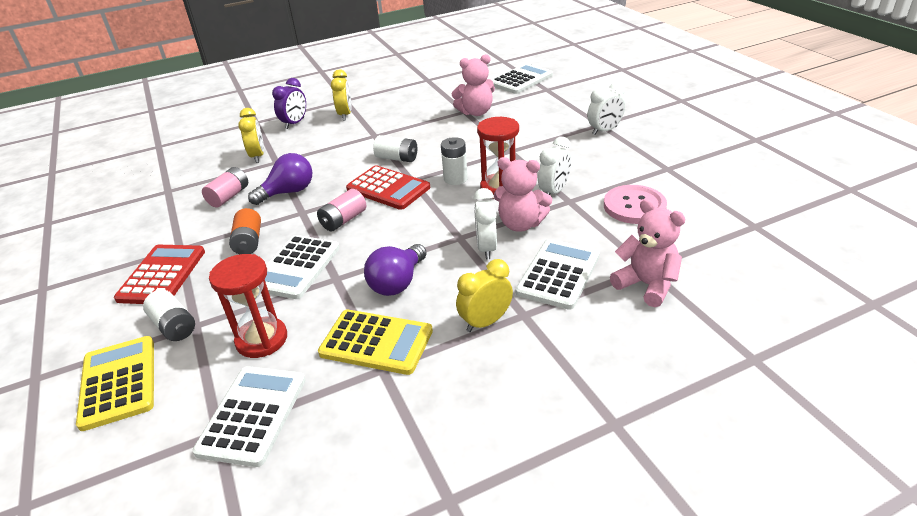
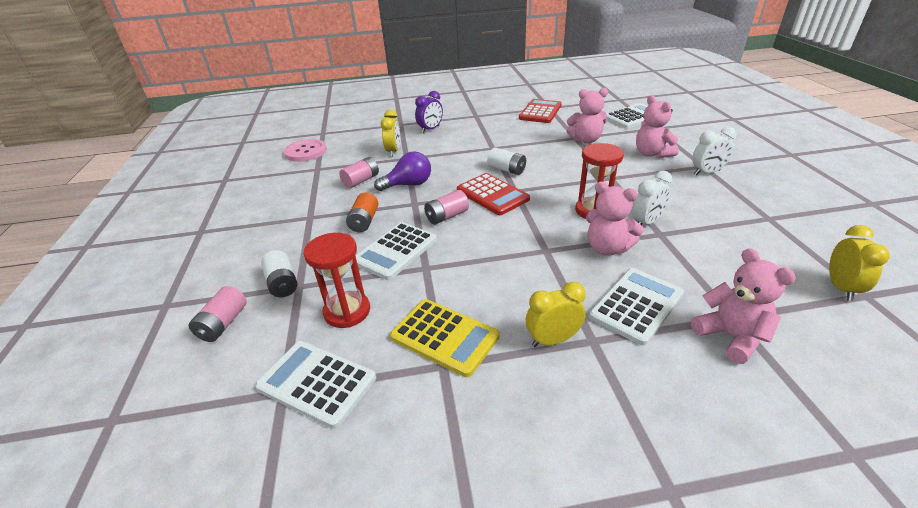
camera: 15 degrees right, 0 degrees up
yellow calculator [76,336,154,431] -> pink battery [189,286,247,342]
red calculator [114,245,205,304] -> red calculator moved to [519,99,562,123]
white calculator [193,366,306,467] -> white calculator turned 90 degrees counterclockwise [255,341,376,429]
yellow clock [331,70,351,120] -> yellow clock moved to [829,225,890,301]
purple light bulb [364,244,427,296] -> none
white battery [441,137,468,185] -> none
white clock [473,188,497,259] -> none
pink button [604,185,667,224] -> pink button moved to [284,139,327,162]
none -> pink teddy bear [636,95,679,158]

